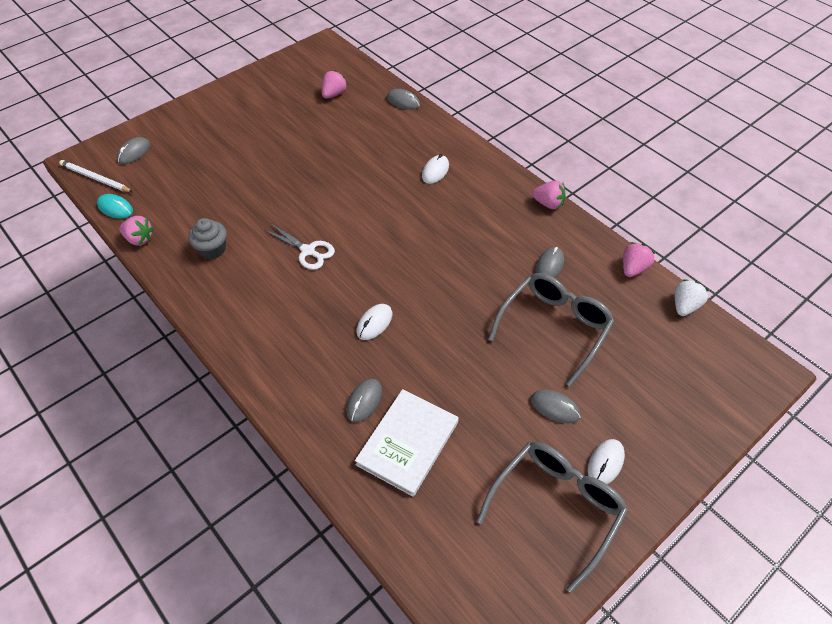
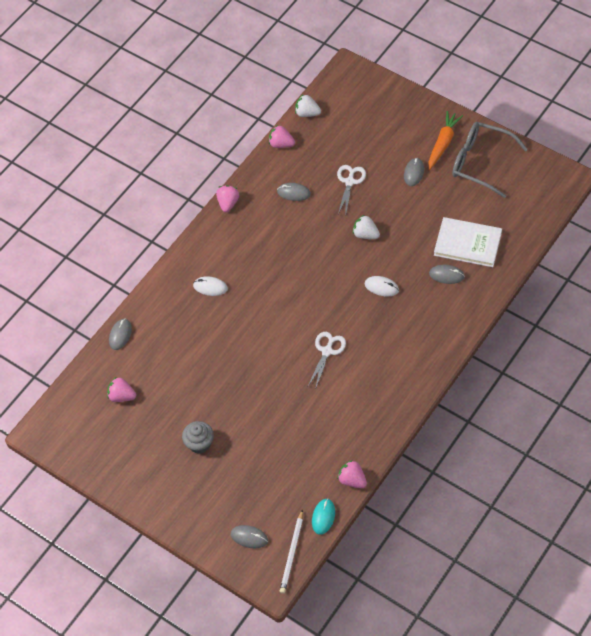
camera: 100 degrees left, 5 degrees up
pink strawberry [119,216,154,246] -> pink strawberry turned 60 degrees counterclockwise [337,460,367,488]
grey cupcake [188,218,227,259] -> grey cupcake moved to [182,421,214,454]
grey glasses [488,273,615,387] -> white scissors [337,165,366,214]
white mouse [588,439,625,484] -> orange carrot [429,111,463,170]
none -> white strawberry [353,215,380,239]

